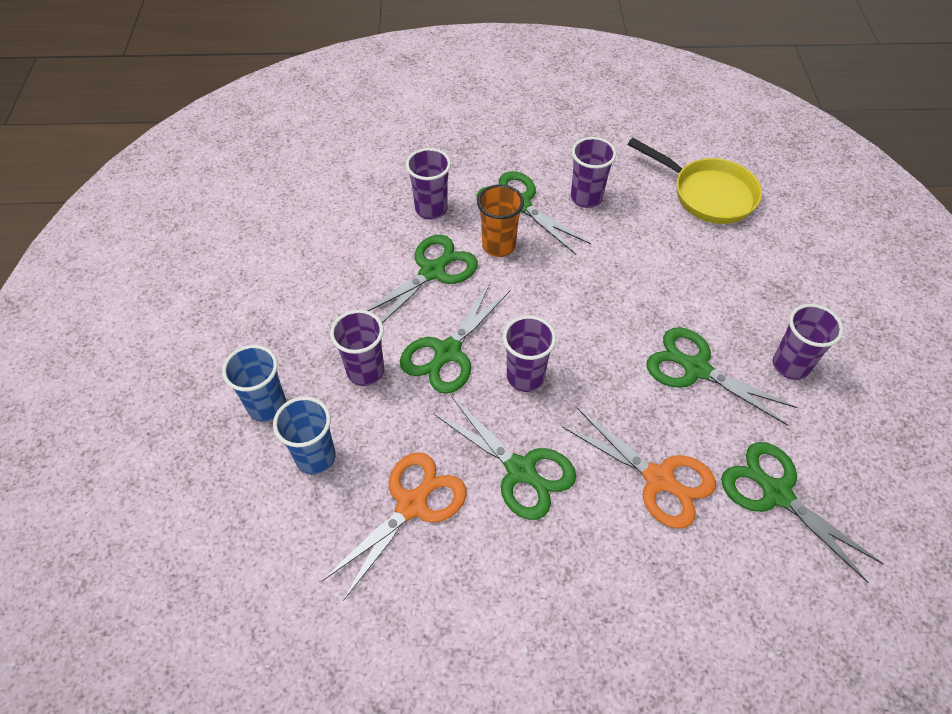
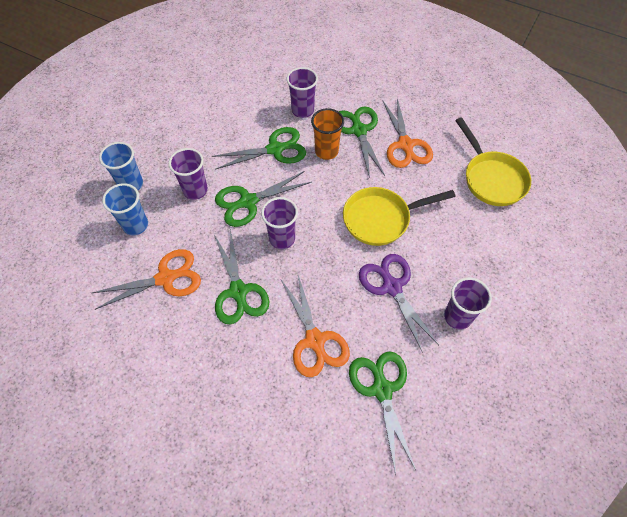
camera: 30 degrees right, 5 degrees up
purple cup [571,137,616,208] -> orange scissors [382,99,433,168]
green scissors [646,327,798,426] -> purple scissors [359,254,439,353]
none -> yellow pan [343,187,456,246]

